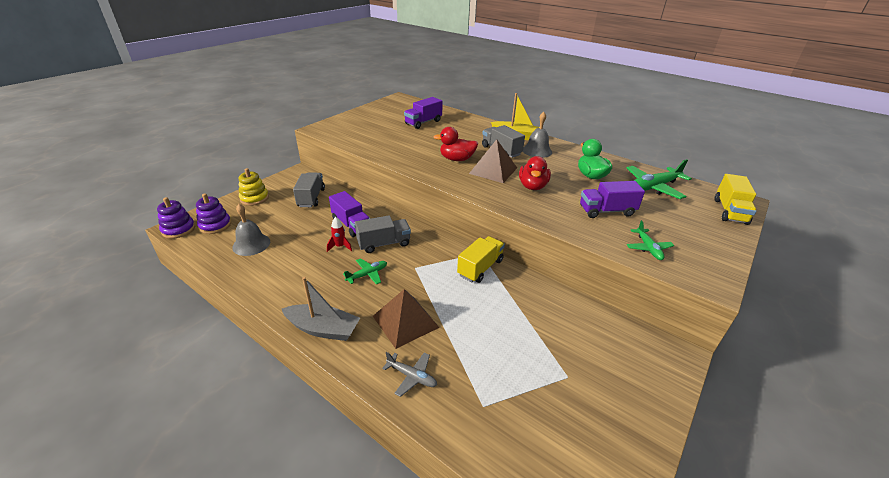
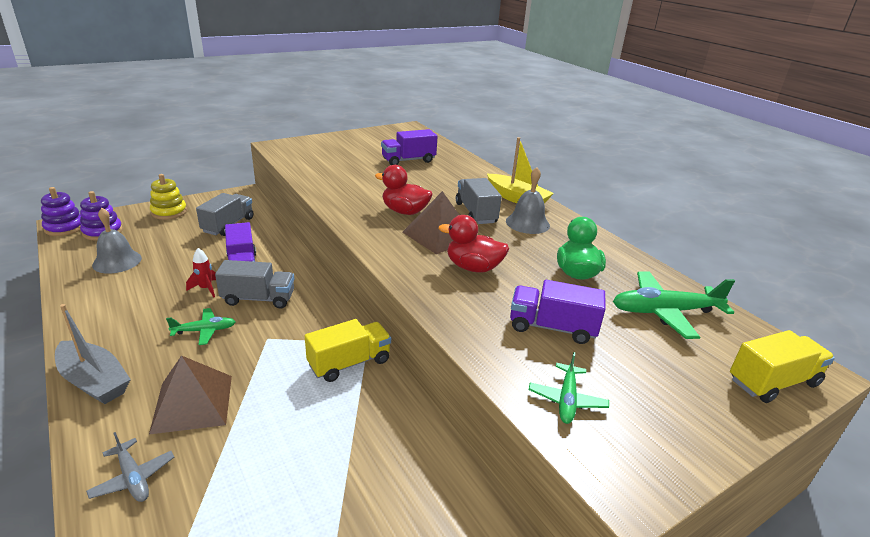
camera: 20 degrees right, 5 degrees down
red duck [519,156,551,190] -> red duck turned 75 degrees clockwise [438,215,509,273]
yellow truck [715,174,756,225] -> yellow truck turned 150 degrees counterclockwise [730,330,835,403]

